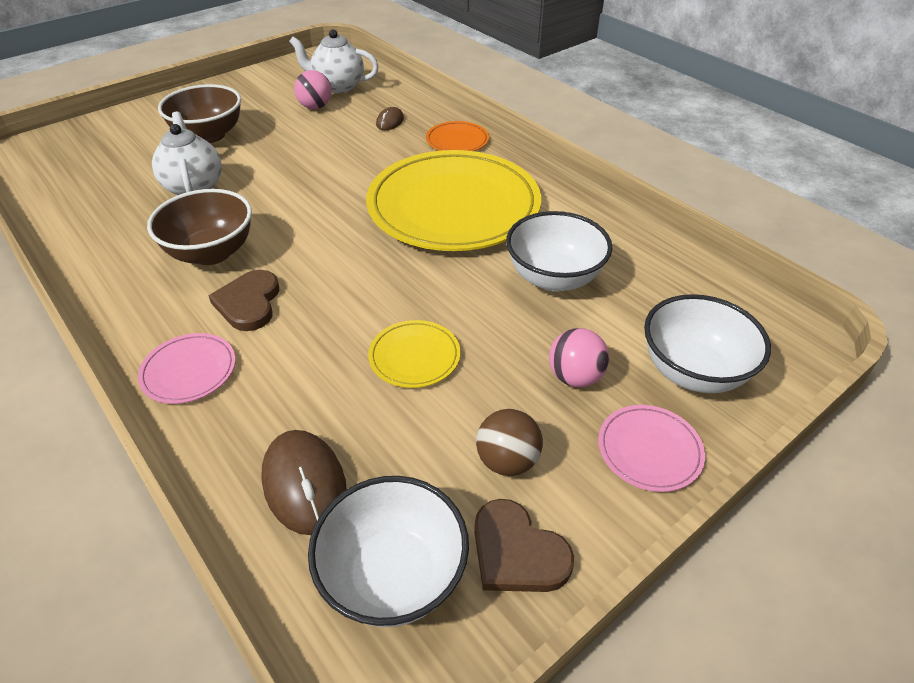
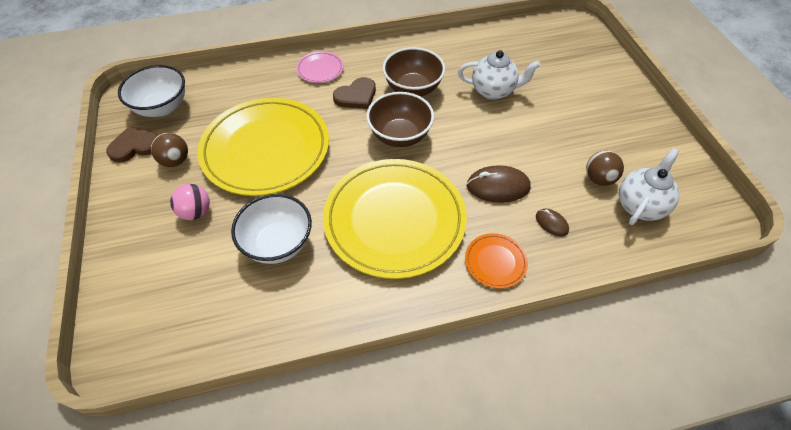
camera: 115 degrees right, 10 degrees up
brown bowl [158,84,241,143] -> brown bowl moved to [366,92,434,147]
brown heart [209,270,279,331] -> brown heart turned 120 degrees clockwise [333,77,376,109]
brown mouse [262,430,347,535] -> brown mouse moved to [467,165,531,203]
pink ball [294,70,332,109] -> brown ball [586,151,624,186]
yellow plate [368,320,460,388] -> yellow plate [198,98,329,196], size x2.40
pink plate [598,405,705,492] -> none
white bowl [644,294,771,393] -> none

